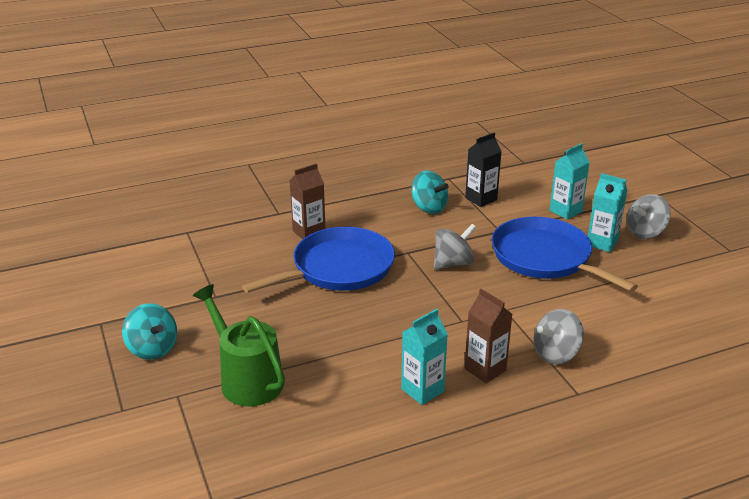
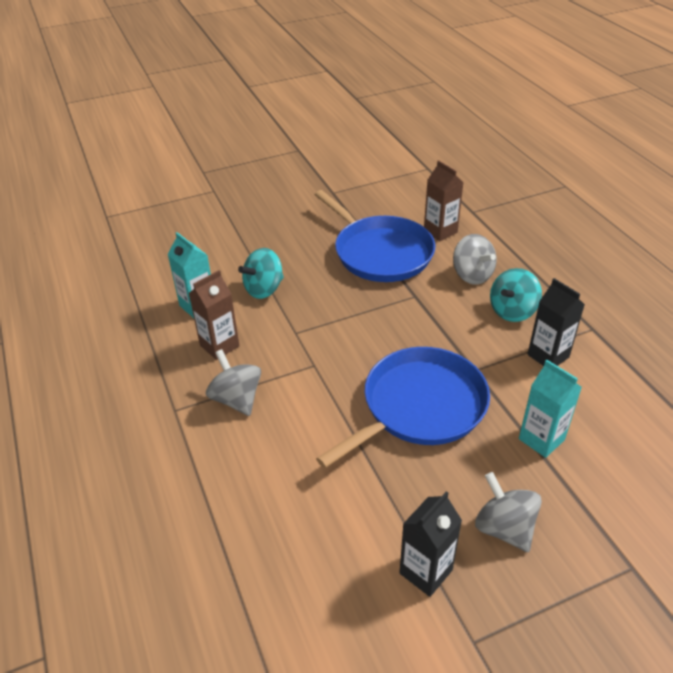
camera: 90 degrees right, 10 degrees up
turquoise spinning top [122,303,177,360] -> turquoise spinning top moved to [238,248,284,299]
green watering can [193,284,285,406] -> none
grey spinning top [434,224,476,269] -> grey spinning top moved to [453,234,497,285]
turquoise carton [588,173,627,252] -> none
none -> black carton [399,491,462,597]

